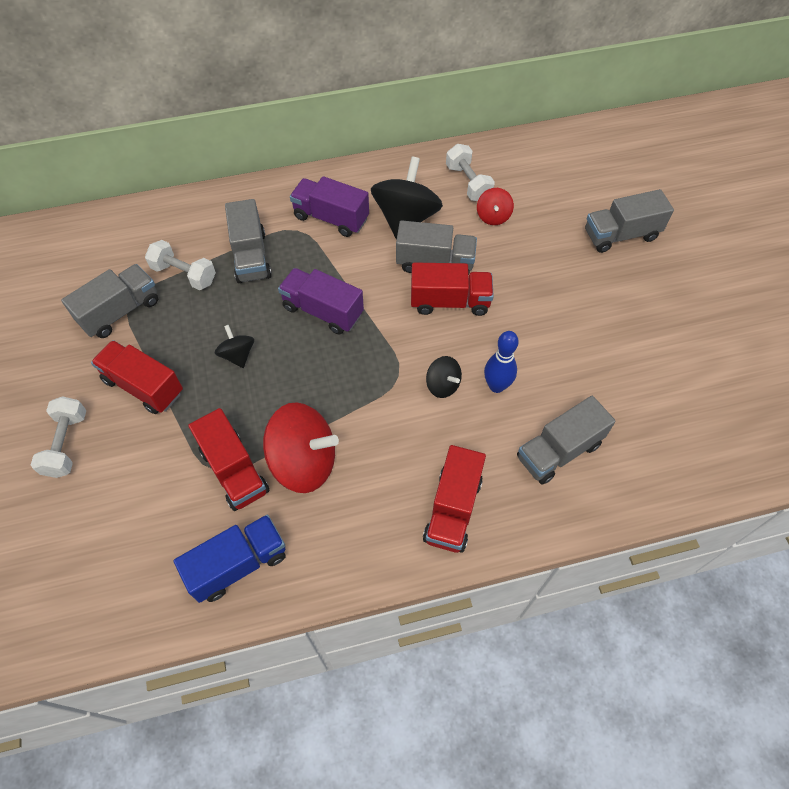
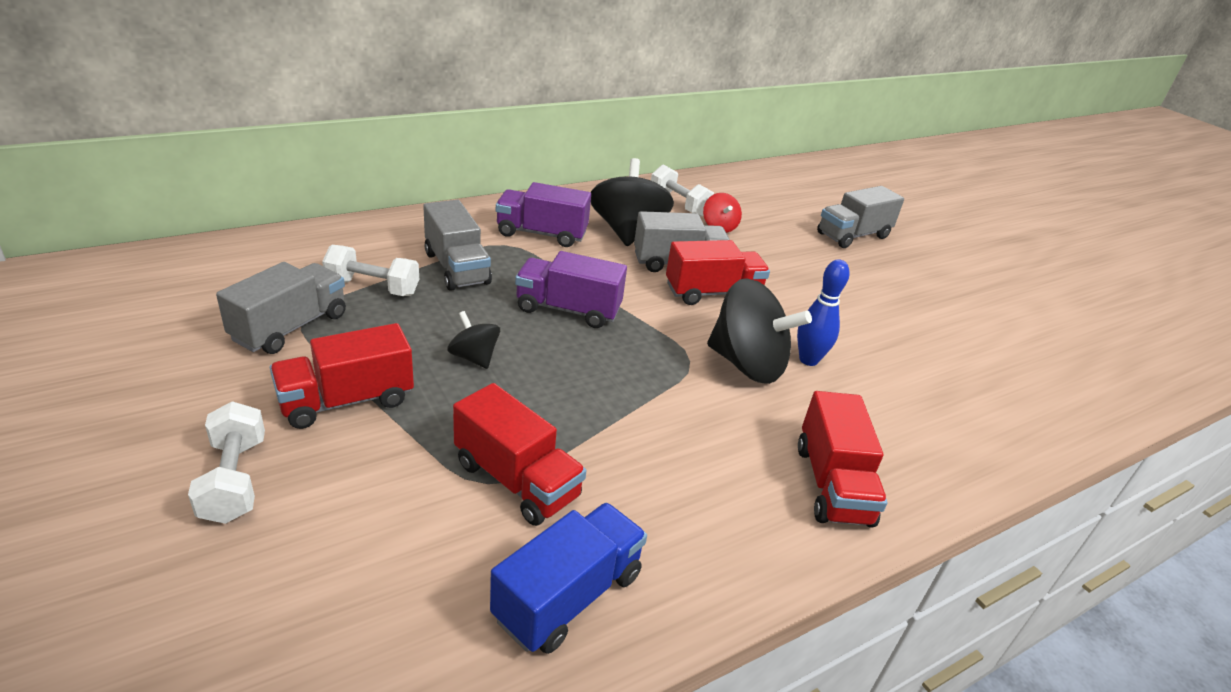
camera: 20 degrees left, 25 degrees down
red truck [91,340,183,414] -> red truck turned 45 degrees counterclockwise [270,323,414,429]
red spinning top [263,402,339,493] -> none
black spinning top [426,356,462,398] -> black spinning top [707,278,812,384], size x1.98
grey truck [517,396,616,485] -> none

